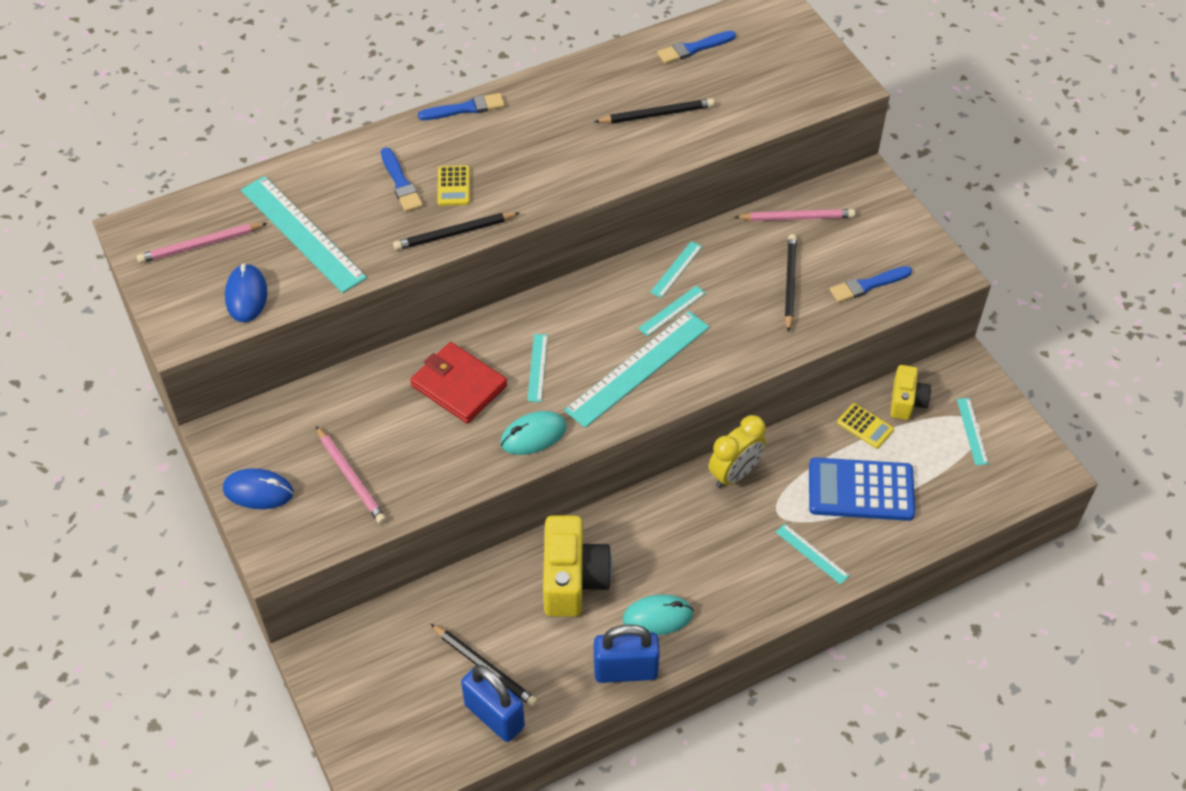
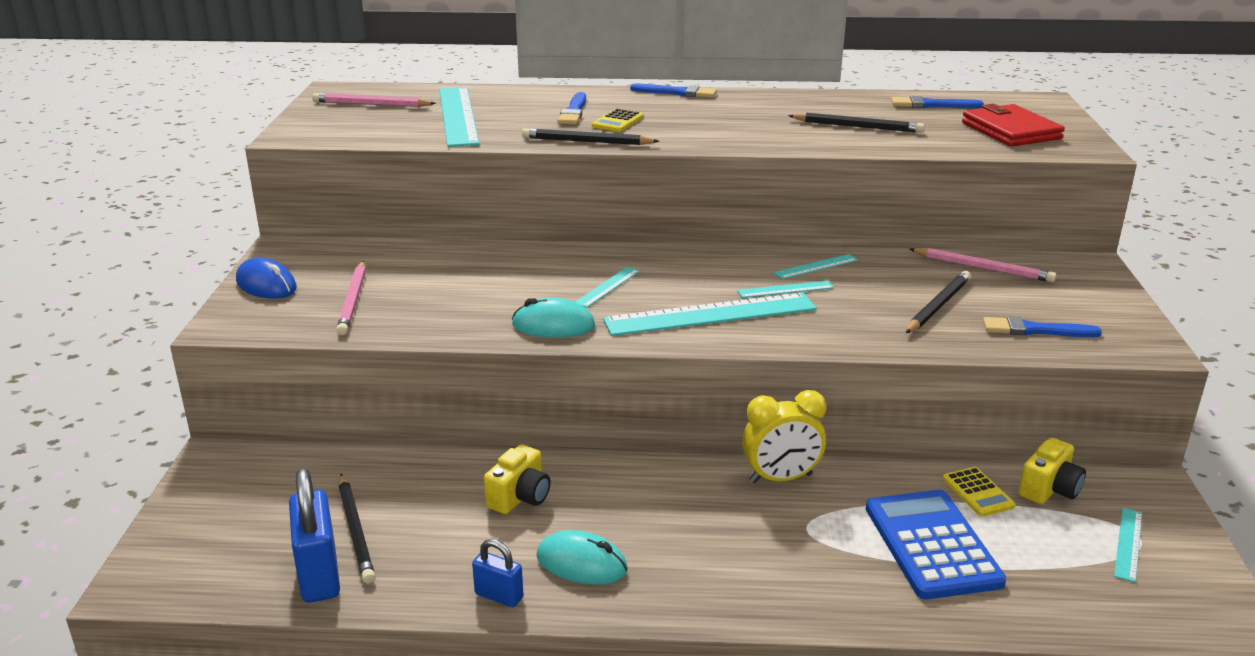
camera: 30 degrees right, 25 degrees down
blue mouse [225,263,267,322] -> none
red wallet [410,342,507,423] -> red wallet moved to [962,104,1065,147]
yellow camera [543,515,612,617] -> yellow camera [484,444,551,514], size x0.59
blue padlock [594,624,660,683] -> blue padlock [472,539,523,607], size x0.56
turquoise ruler [776,524,850,585] -> none
blue calculator [809,457,915,521] -> blue calculator turned 45 degrees clockwise [866,490,1006,599]

